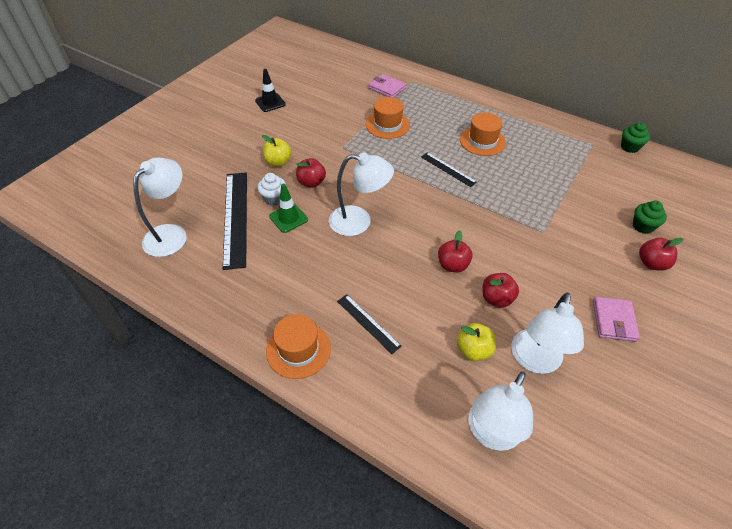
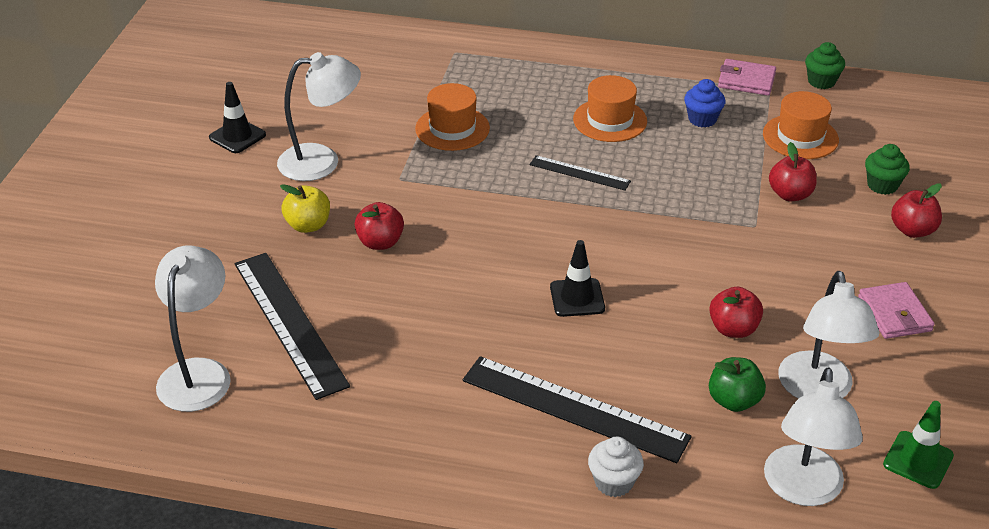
camera: 20 degrees left, 10 degrees down
white cupcake [257,173,286,206] -> white cupcake moved to [588,437,644,497]
orange hat [266,314,331,379] -> orange hat moved to [763,91,839,159]
green traffic cone [269,184,308,233] -> green traffic cone moved to [883,401,954,489]
white lamp [329,152,394,236] -> white lamp moved to [277,52,361,181]
black ruler [337,294,402,354] -> black ruler [463,356,692,463], size x1.88
pink wallet [368,74,406,97] -> pink wallet moved to [718,59,776,96]
red apple [438,230,473,272] -> red apple moved to [769,142,817,201]
yellow apple [456,323,496,361] -> green apple [709,357,766,412]
none -> black traffic cone [550,240,605,317]
none -> blue cupcake [684,79,725,127]

